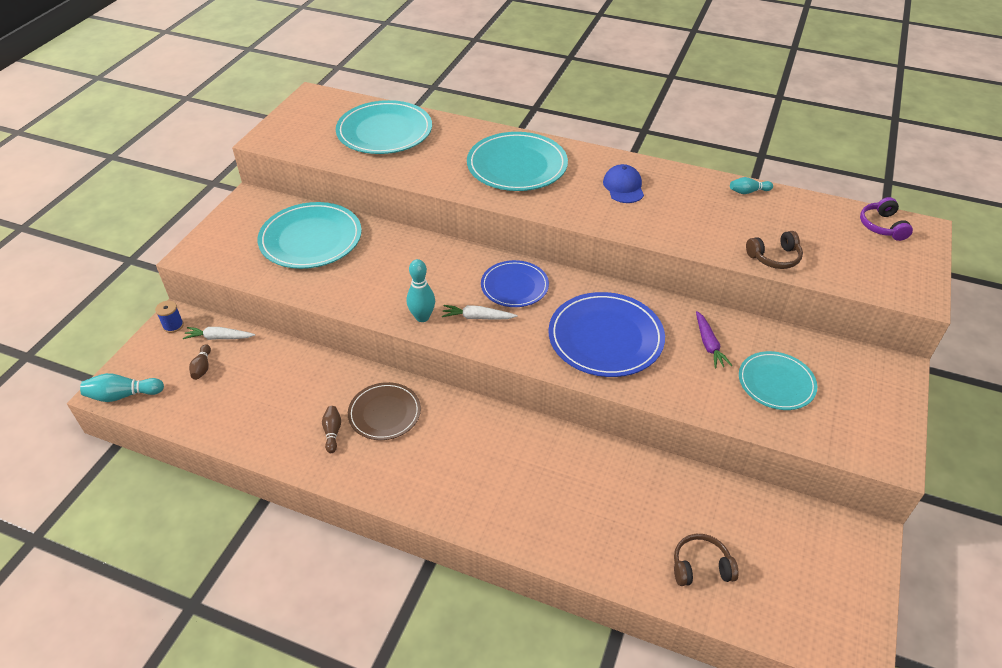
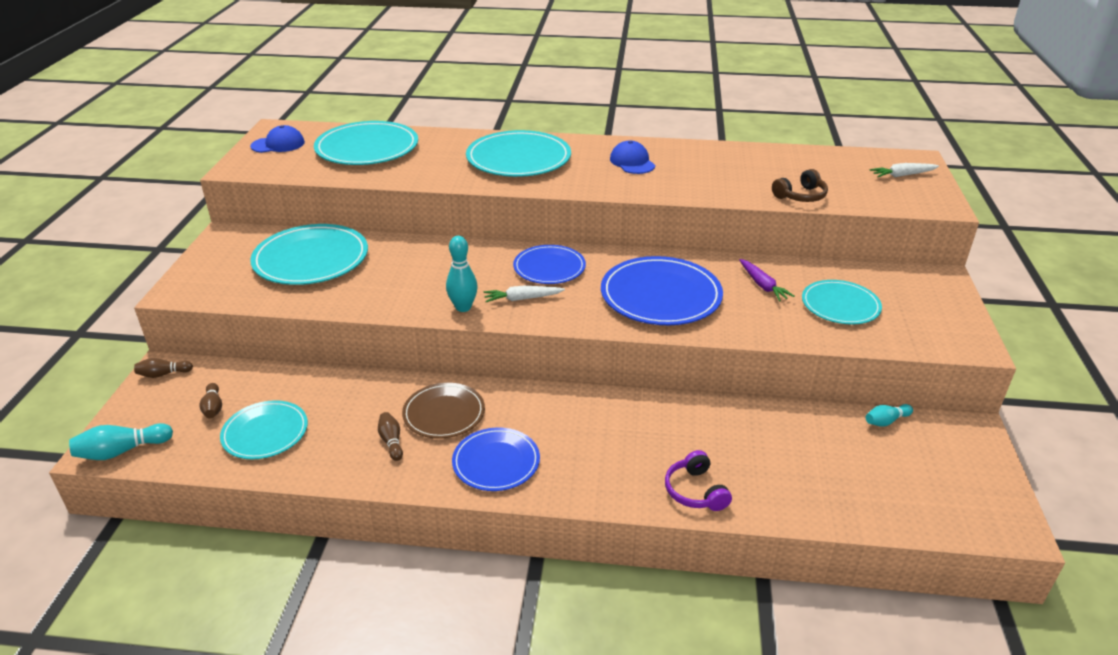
camera: 15 degrees left, 10 degrees down
blue spool [155,301,184,333] -> brown bowling pin [134,358,193,378]
white carrot [183,327,255,340] -> white carrot moved to [870,163,939,177]
brown headphones [674,534,739,586] -> none
turquoise bowling pin [730,177,773,194] -> turquoise bowling pin moved to [866,404,913,426]
purple headphones [860,197,913,241] -> purple headphones moved to [665,450,732,511]
none -> turquoise plate [220,400,308,459]
none -> blue cap [250,125,305,153]
none -> blue plate [452,427,540,491]

